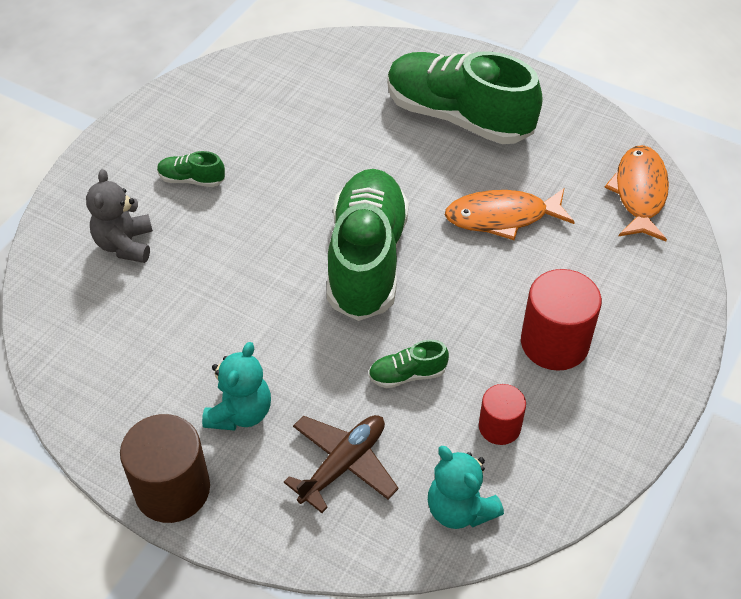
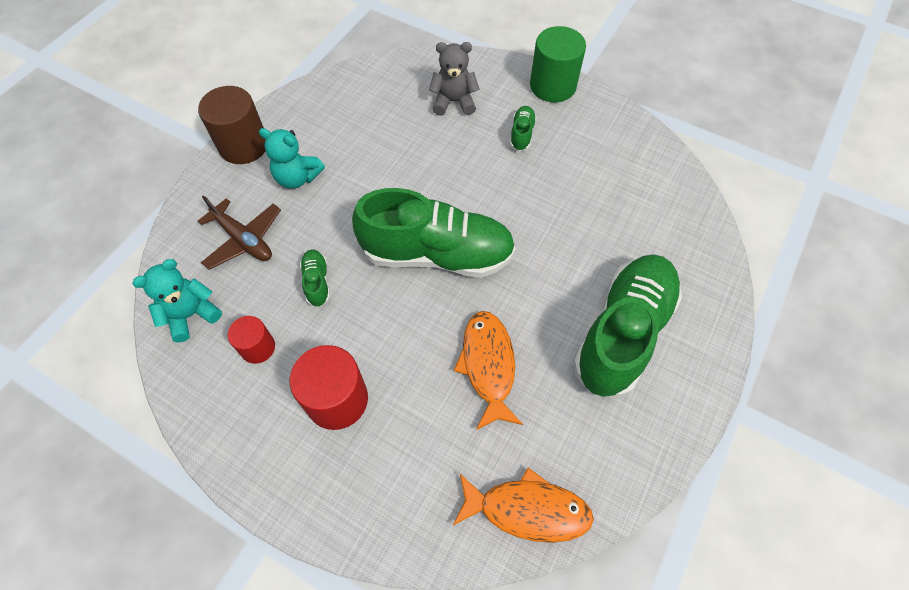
camera: 90 degrees right, 10 degrees up
none -> green cylinder [530,26,586,102]

